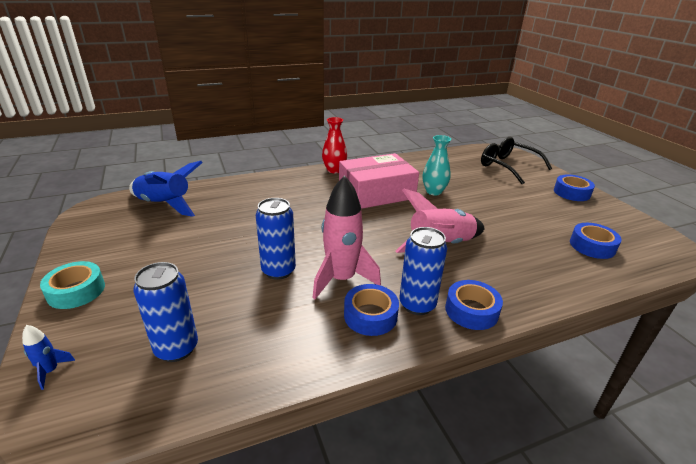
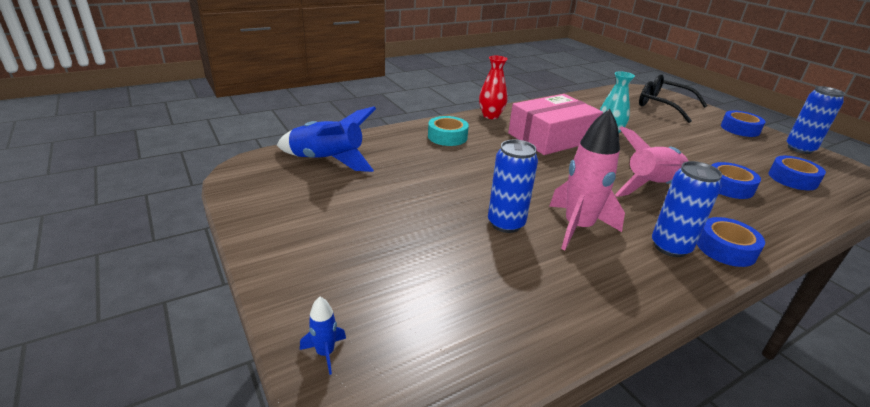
camera: 10 degrees left, 0 degrees up
turquoise tape [40,261,105,309] -> turquoise tape moved to [428,116,469,146]
blue can [133,262,198,362] -> blue can moved to [786,86,845,154]
blue tape [344,284,399,336] -> blue tape moved to [711,162,761,199]

